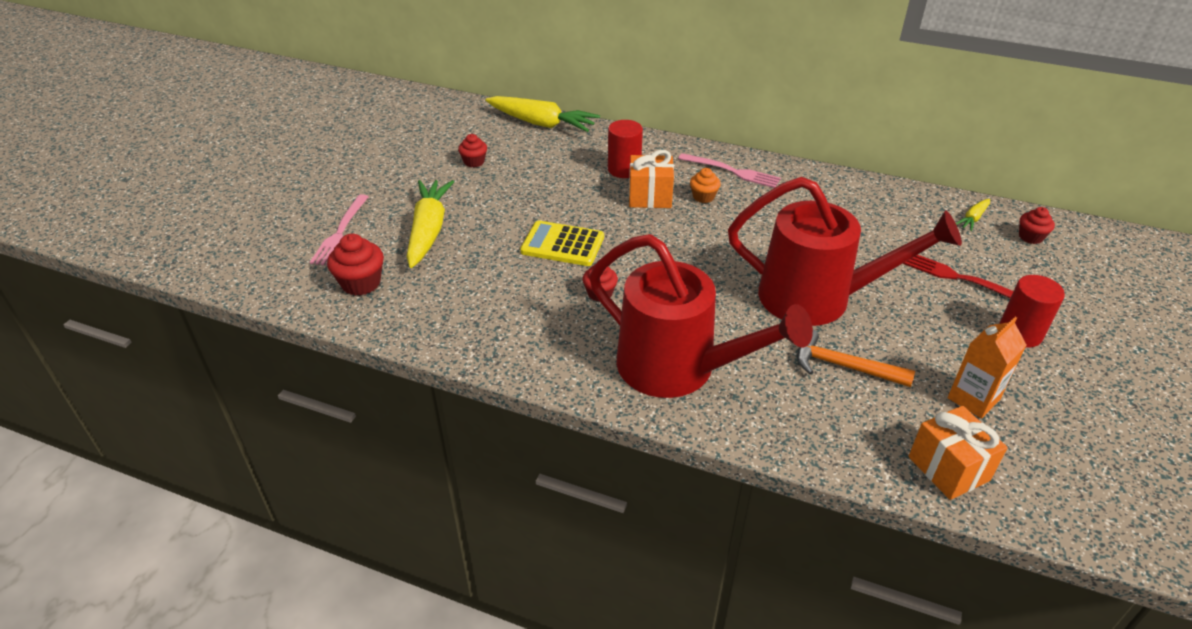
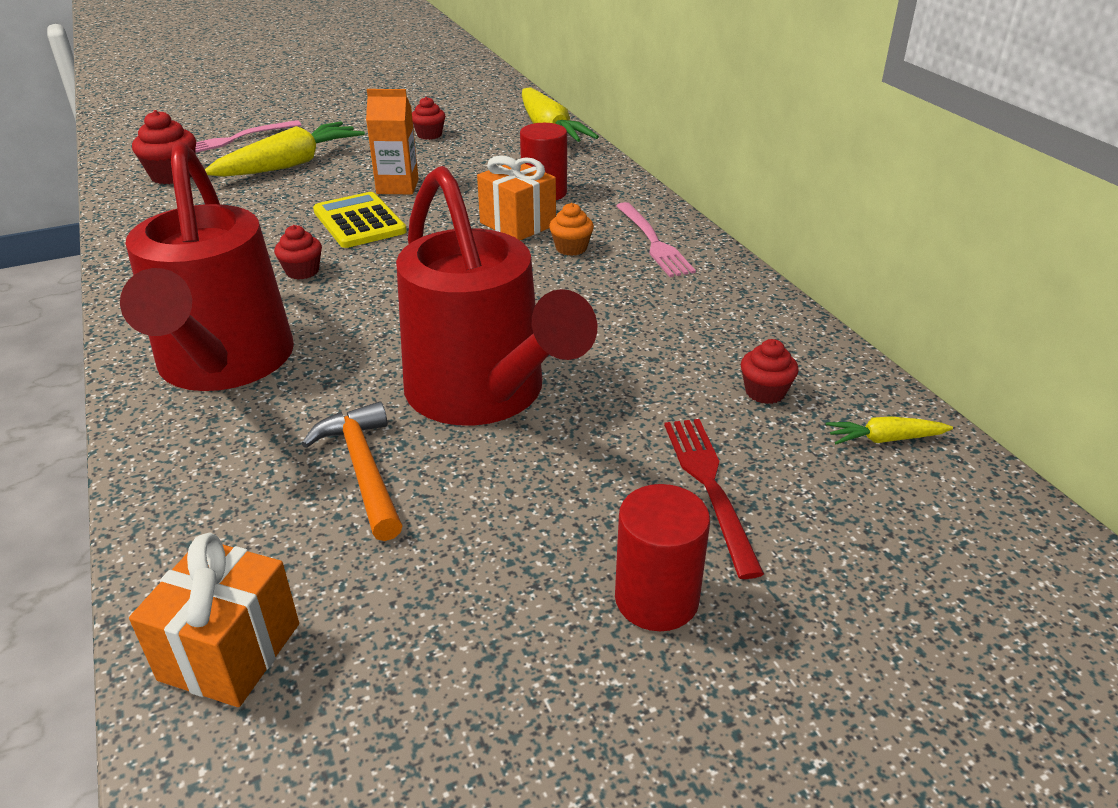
camera: 45 degrees right, 5 degrees down
orange carton [948,317,1027,419] -> orange carton moved to [366,89,419,194]
red cupcake [1019,207,1055,244] -> red cupcake moved to [741,339,799,404]

